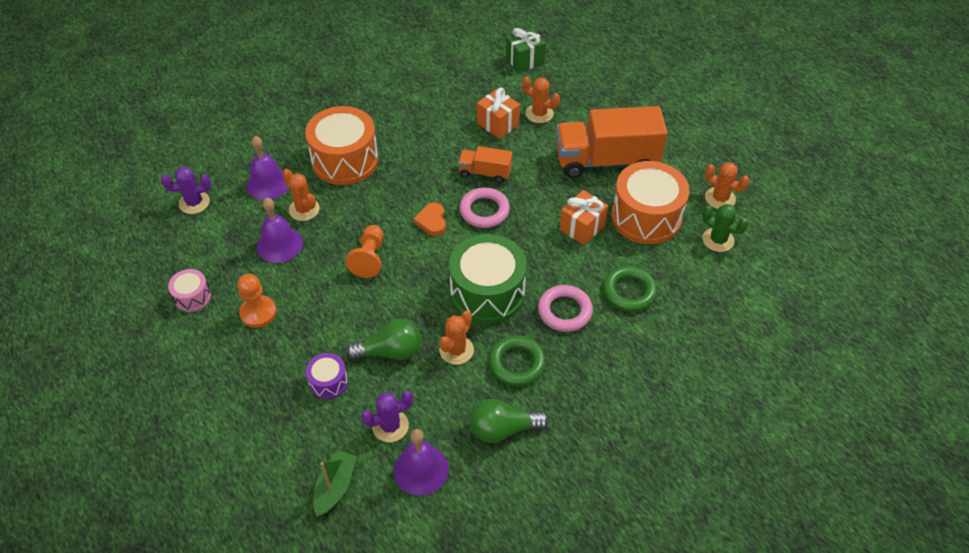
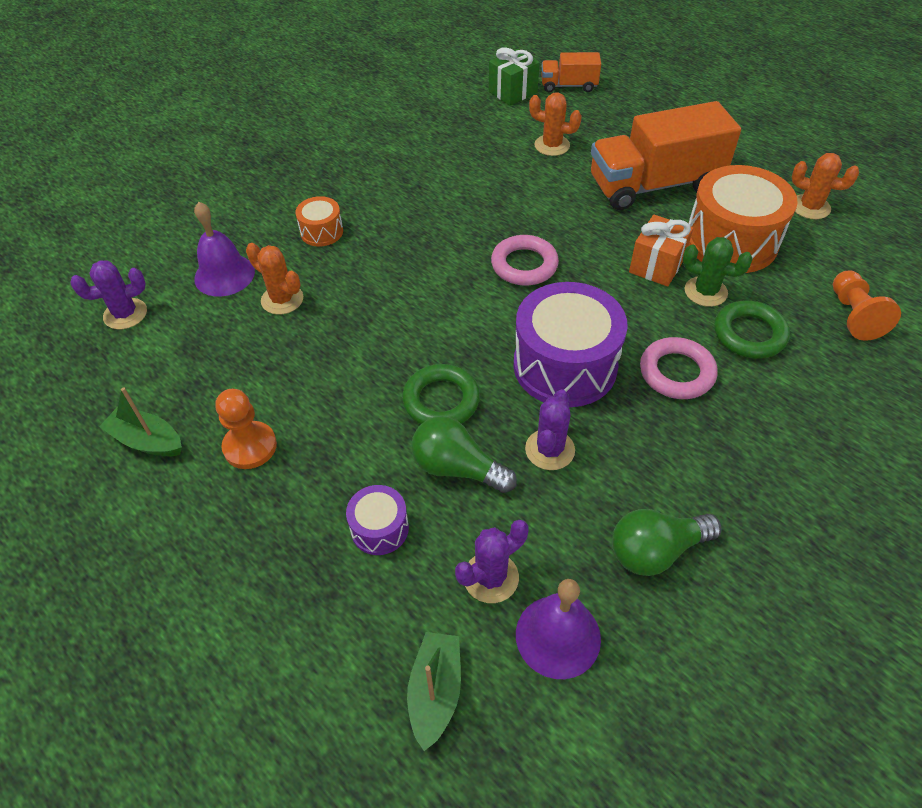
camera: 10 degrees left, 0 degrees up
pink drum [168,269,211,312] -> green boat [99,387,182,456]
purple bell [257,198,303,263] -> none
orange drum [305,106,378,185] -> orange drum [295,196,343,247], size x0.48
orange pawn [346,225,383,278] -> orange pawn moved to [833,270,901,341]
green light bulb [346,319,421,360] -> green light bulb turned 135 degrees counterclockwise [411,416,517,493]
orange heart [414,203,446,236] -> none
orange cactus [439,311,474,365] -> purple cactus [525,389,575,470]
green drum [449,234,527,324] -> purple drum [513,282,628,407]
orange truck [458,146,512,183] -> orange truck moved to [541,52,601,92]
orange gift [477,88,520,139] -> none
green ring [489,336,546,386] -> green ring moved to [402,364,480,424]
green cactus [702,204,749,252] -> green cactus moved to [683,237,753,307]

